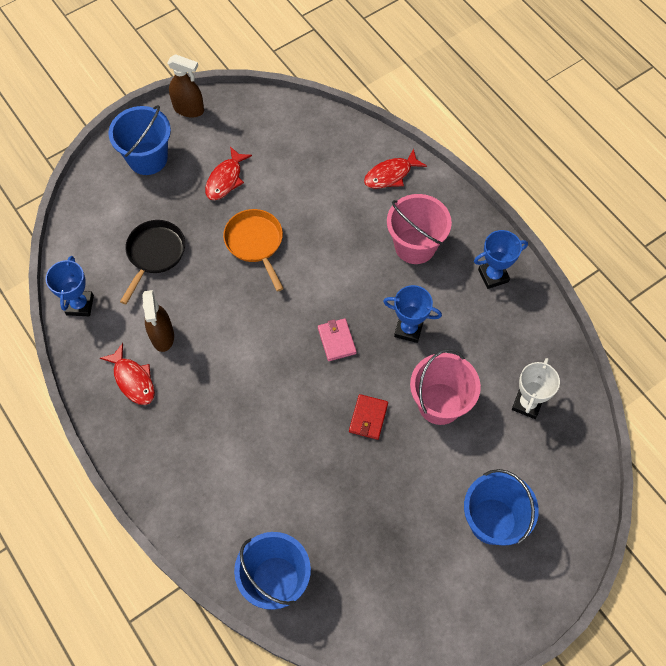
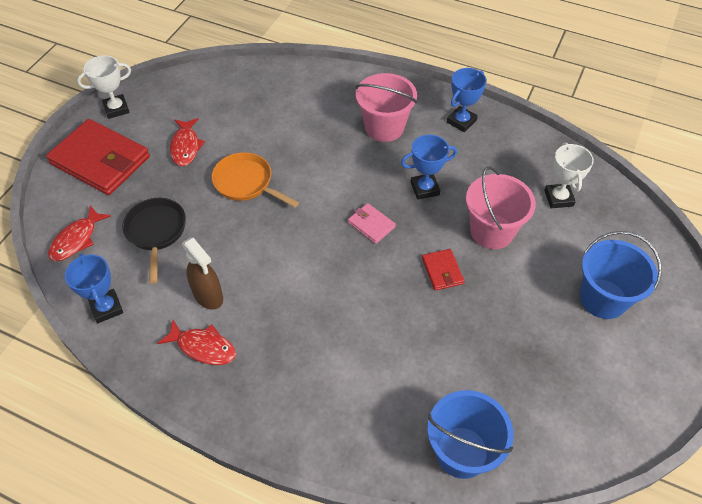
camera: 30 degrees left, 10 degrees down
blue bucket [109,105,171,175] -> red wallet [46,119,150,195]
brown spray bottle [167,54,204,118] -> white trophy [77,55,131,119]
red fish [364,148,427,189] -> red fish moved to [48,205,111,261]

